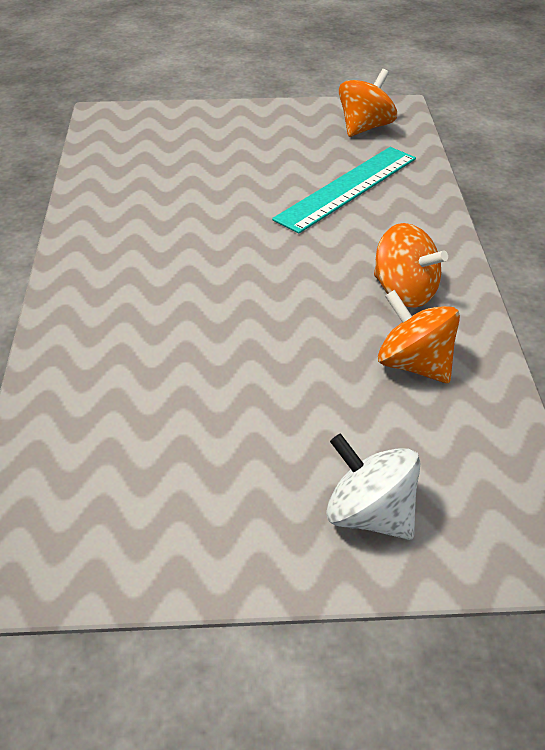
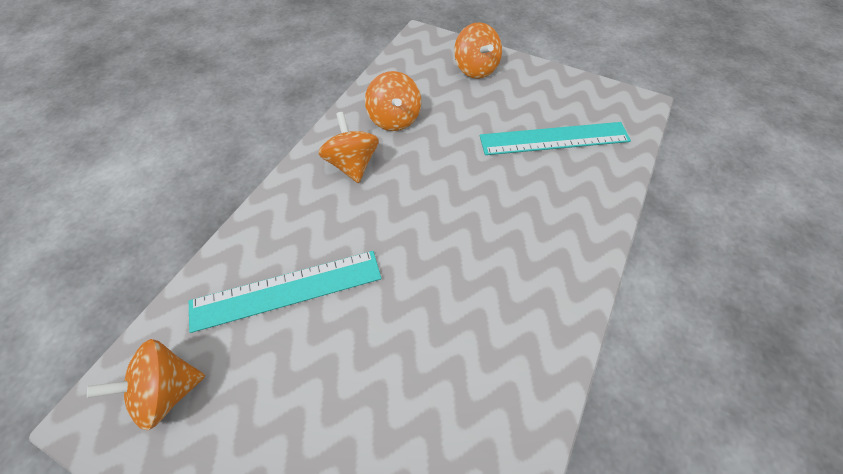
camera: 150 degrees left, 15 degrees up
white spinning top [326,433,420,540] -> orange spinning top [454,22,502,79]
none -> turquoise ruler [480,122,631,155]

